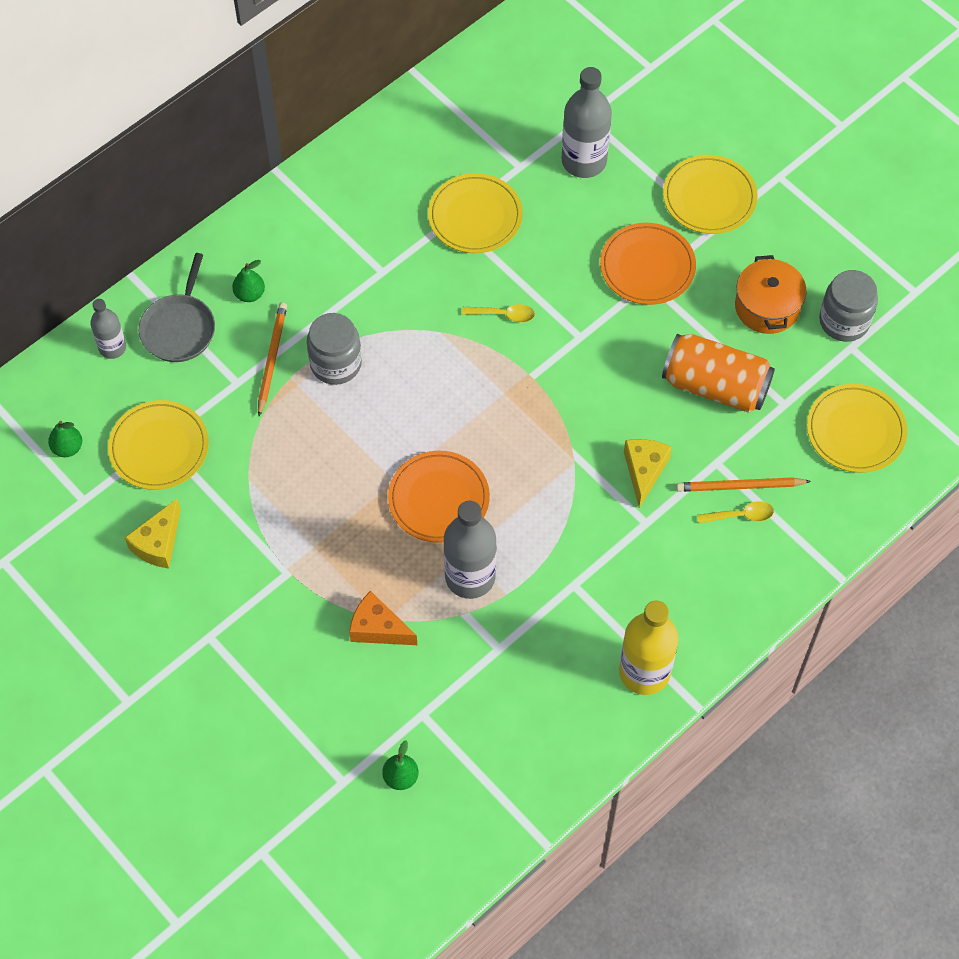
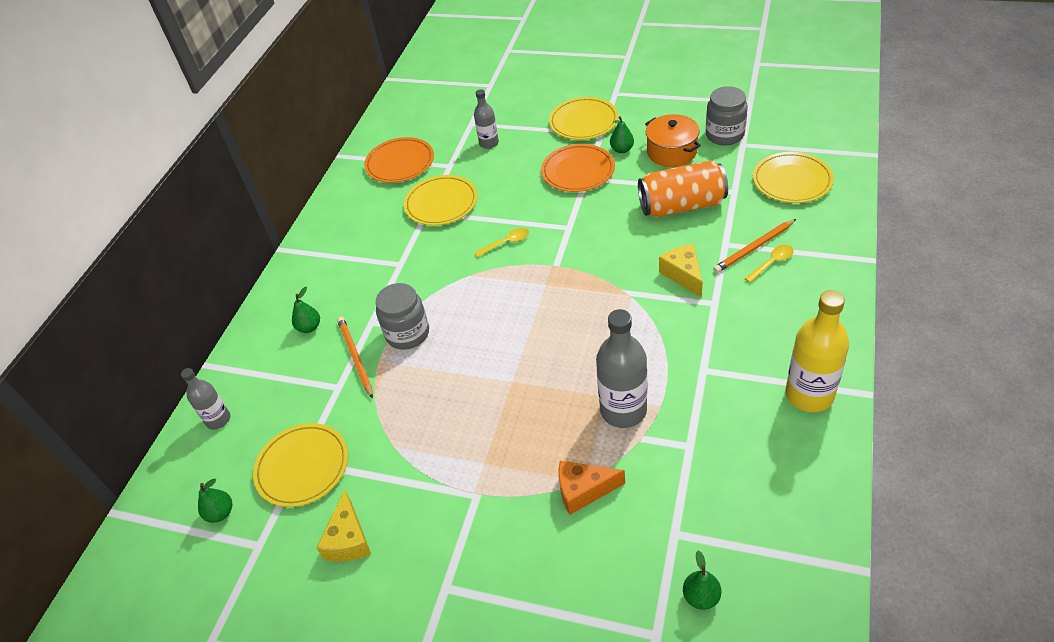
camera: 25 degrees left, 15 degrees down
grey pan [139,253,215,362] -> none
orange plate [388,451,490,543] -> orange plate moved to [364,137,434,183]
grey bottle [562,67,612,178] -> grey bottle [474,89,499,149], size x0.58
none -> green pear [610,116,634,153]

